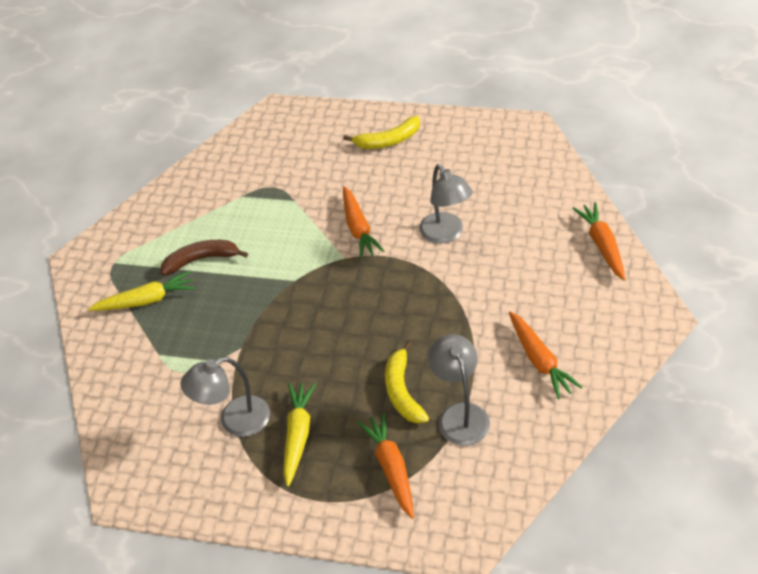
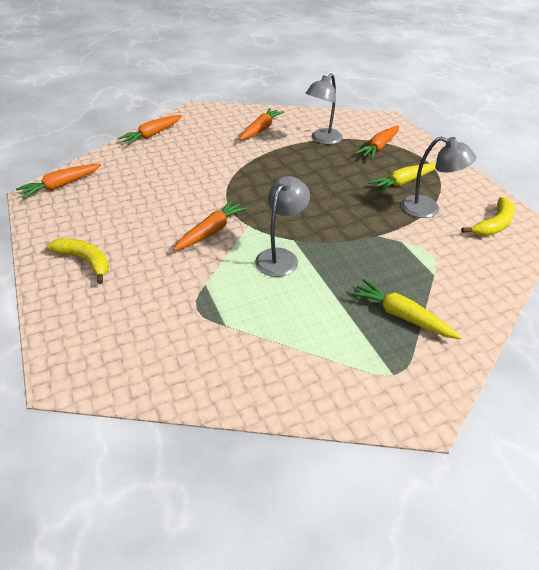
camera: 130 degrees left, 5 degrees down
brown banana [161,240,248,275] -> none
yellow banana [385,341,429,423] -> yellow banana moved to [461,197,514,236]
grey lamp [419,164,473,244] -> grey lamp moved to [255,176,310,277]
none -> orange carrot [16,164,102,199]

